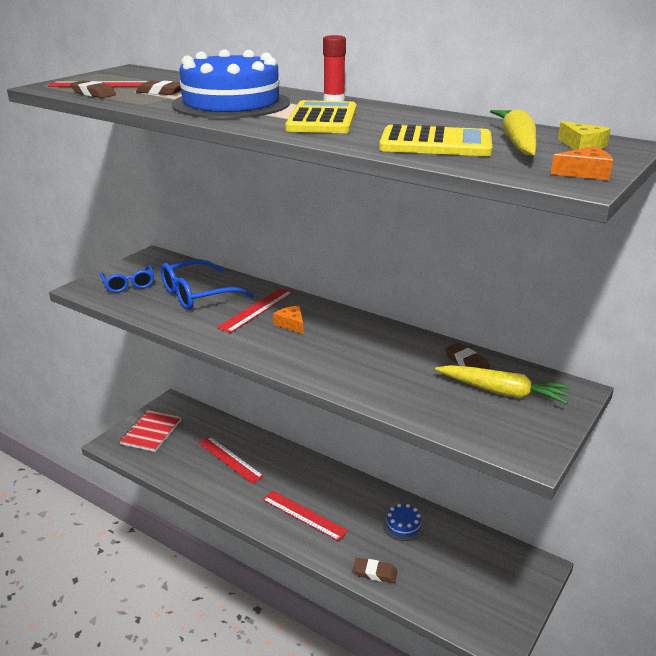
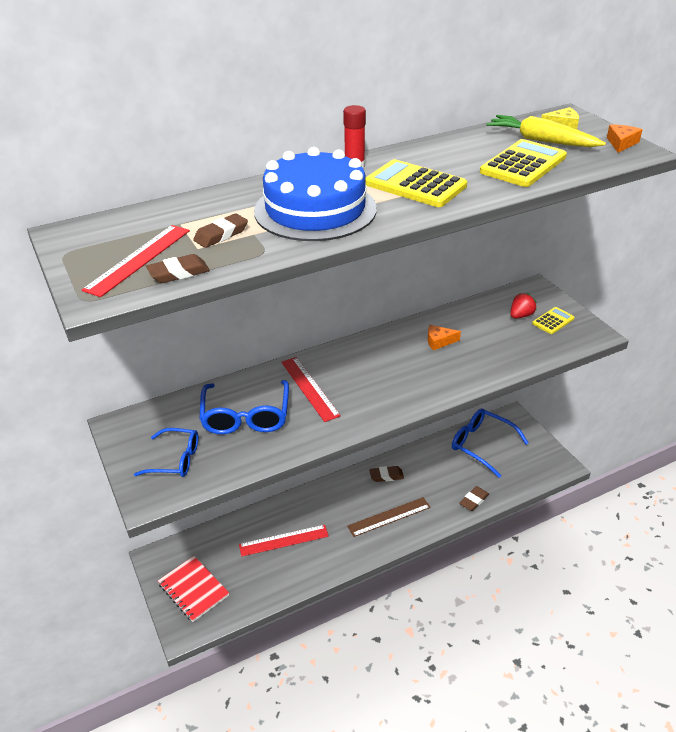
camera: 60 degrees left, 10 degrees up
red ruler [262,491,348,541] -> brown ruler [347,497,431,537]
orange cheese [273,305,304,334] -> orange cheese moved to [428,325,461,351]
blue cake [383,504,424,541] -> none
yellow carrot [435,365,570,404] -> red strawberry [510,293,537,319]
brown eraser [445,343,491,370] -> brown eraser moved to [369,466,404,482]
none -> blue glasses [452,408,528,478]
none -> yellow calculator [532,307,575,334]

